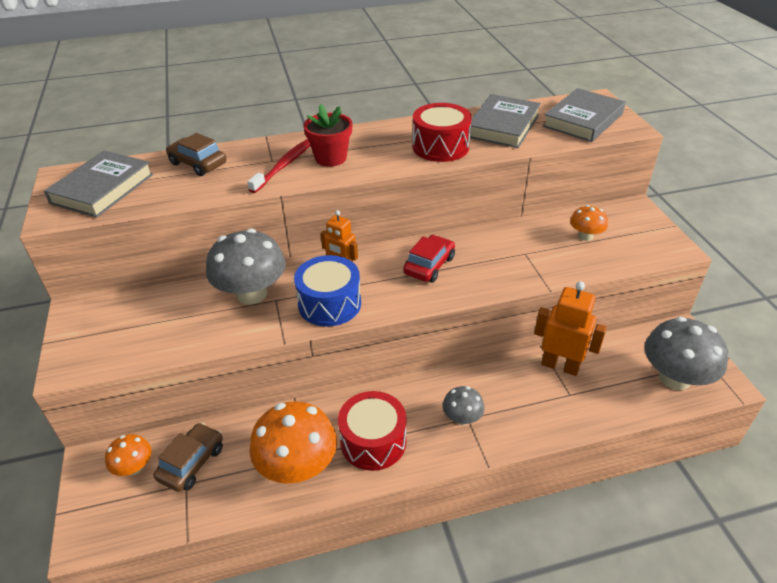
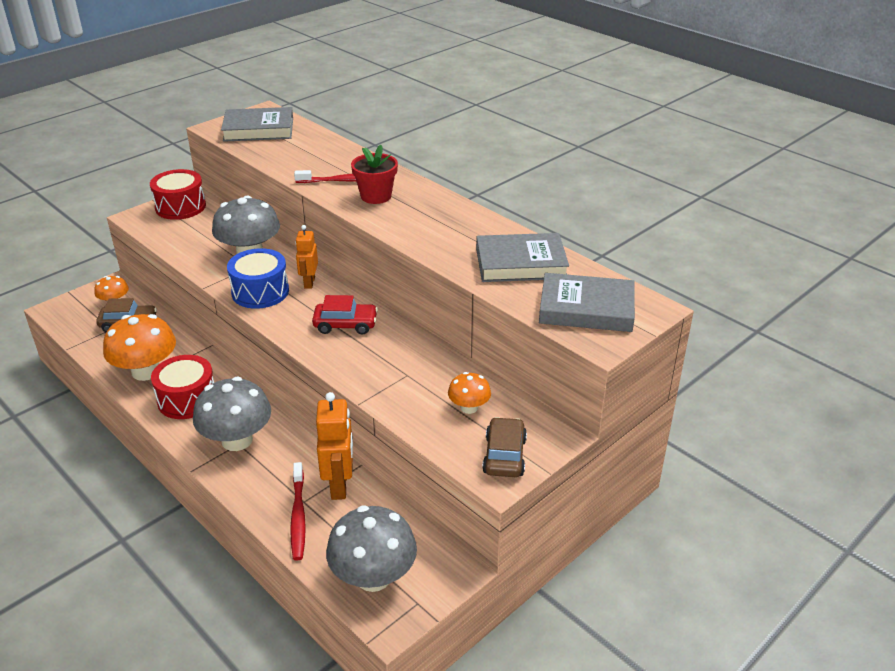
camera: 60 degrees right, 5 degrees down
brown car [166,133,227,176] -> brown car moved to [482,417,527,477]
red drum [412,103,472,162] -> red drum moved to [150,169,206,220]
grey mushroom [443,386,485,425] -> grey mushroom [193,377,271,451], size x1.92
none -> red toothbrush [290,462,306,561]

